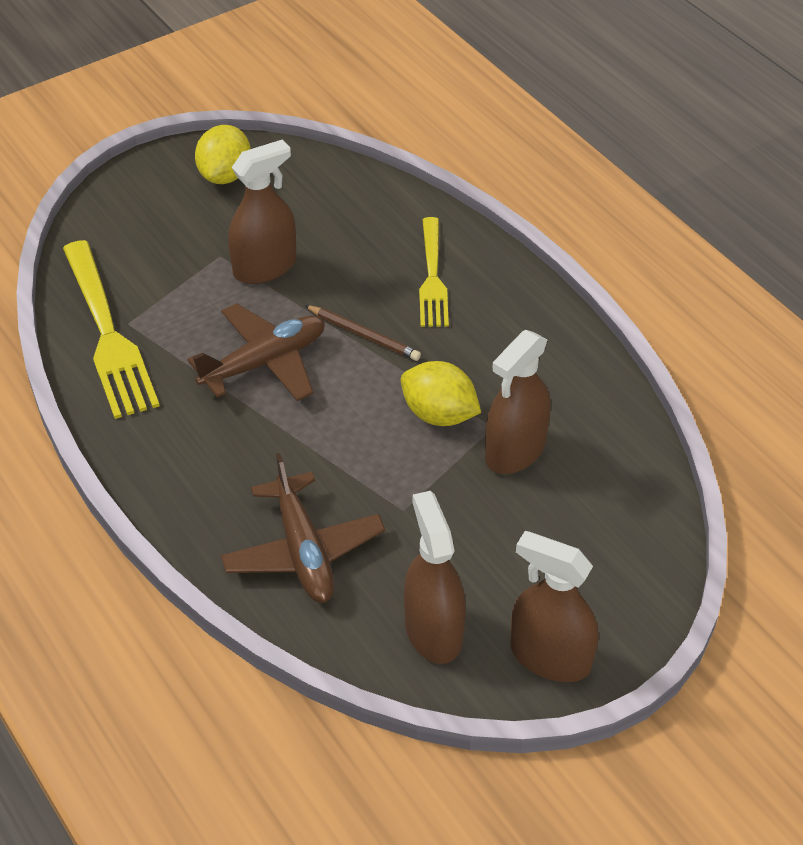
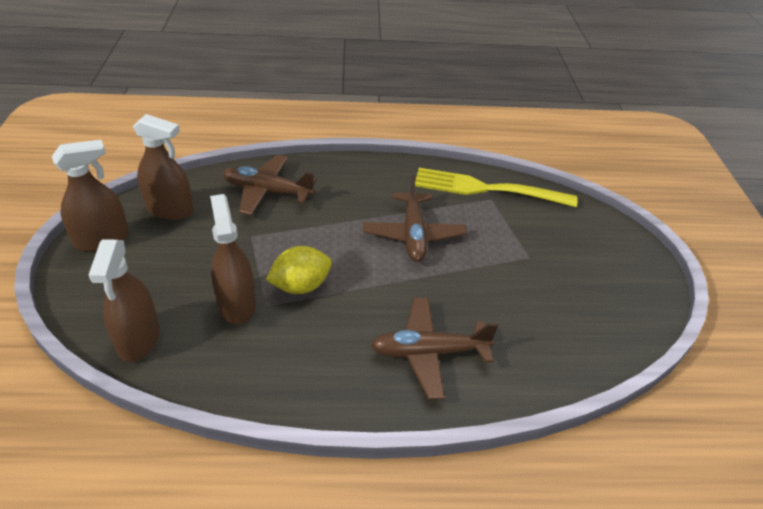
camera: 120 degrees right, 5 degrees down
yellow lemon [195,125,250,184] -> none
brown spray bottle [228,139,296,284] -> brown spray bottle moved to [89,239,159,362]
brown pencil [304,305,421,361] -> none
yellow fork [419,217,449,327] -> brown plane [371,298,499,399]

